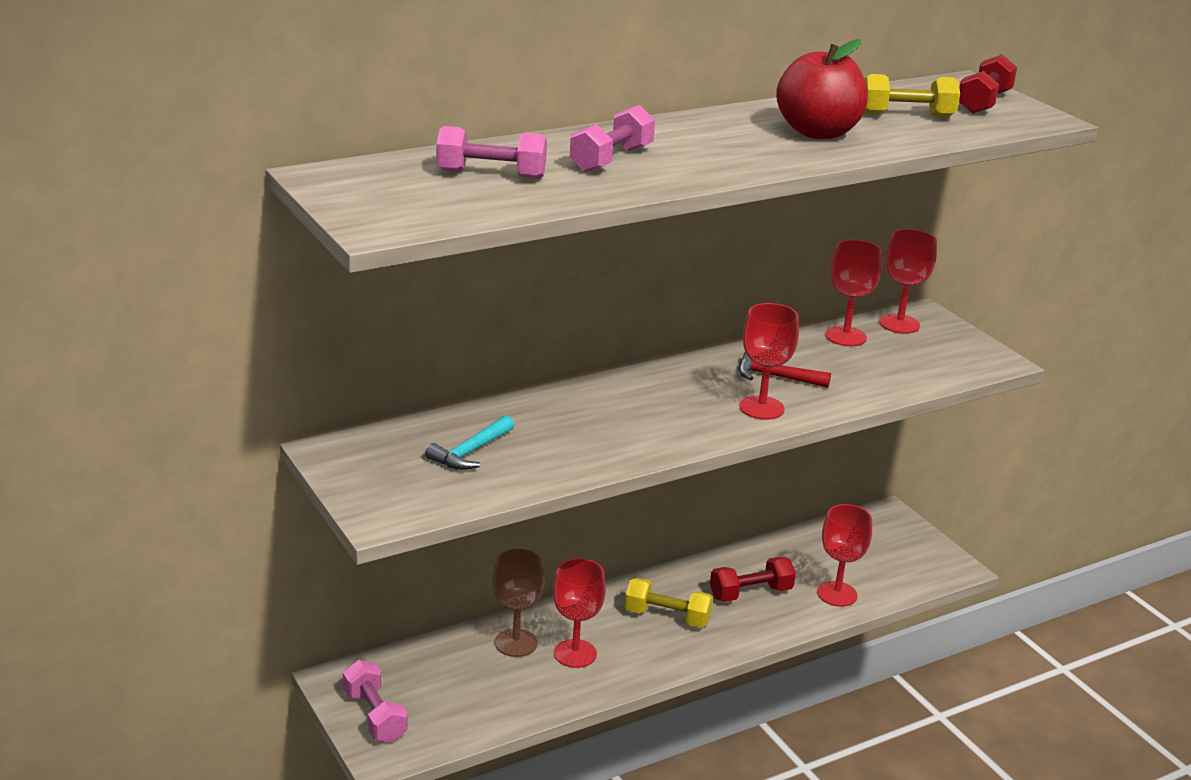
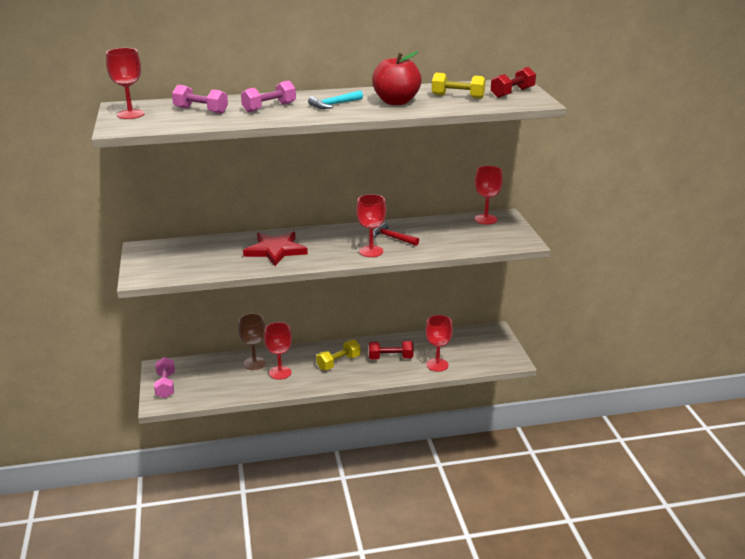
camera: 20 degrees right, 0 degrees up
turquoise hammer [425,415,514,470] -> turquoise hammer moved to [308,90,363,109]
yellow dumbbell [625,578,713,628] -> yellow dumbbell turned 75 degrees counterclockwise [316,339,360,370]
red goblet [825,240,882,346] -> red goblet moved to [106,48,145,119]
none -> red star [243,231,308,266]

